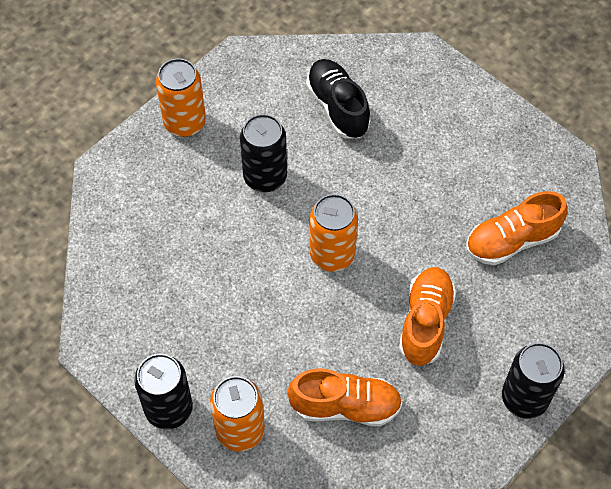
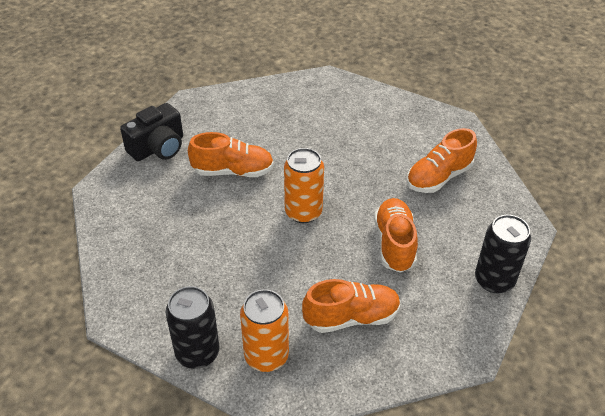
camera: 15 degrees left, 15 degrees down
orange can [156,58,206,137] -> black camera [120,103,183,161]
black can [240,114,287,192] -> orange shoe [188,132,274,177]
black shoe [306,59,370,138] -> none

